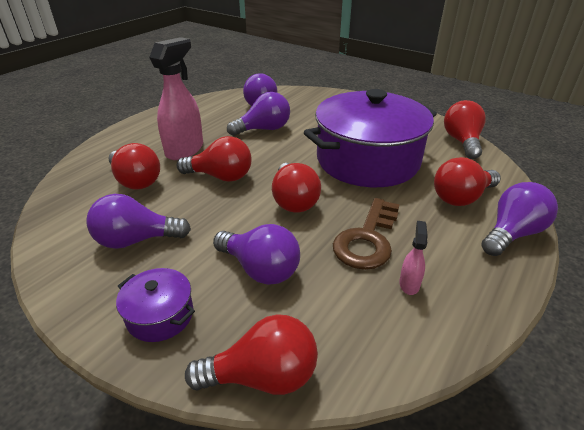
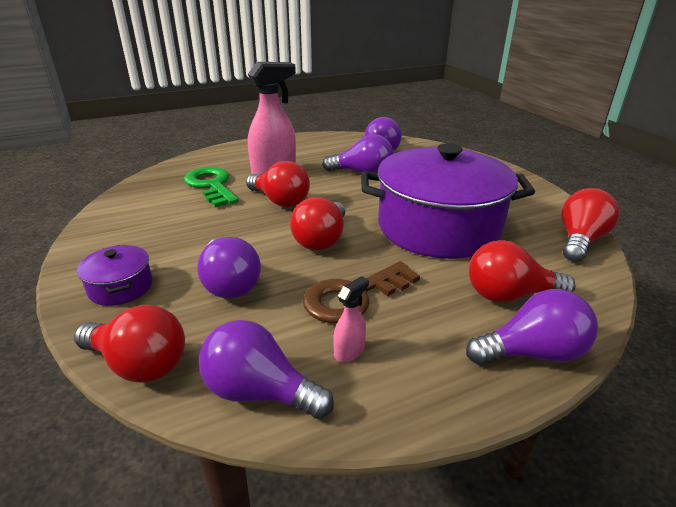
camera: 30 degrees right, 5 degrees down
purple light bulb [86,194,191,249] -> purple light bulb moved to [199,320,334,419]
red light bulb [108,143,160,190] -> green key [184,167,239,207]

